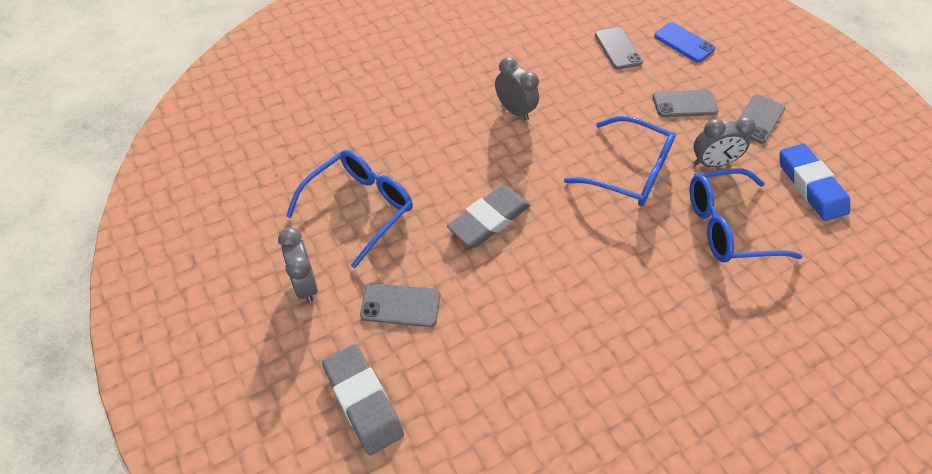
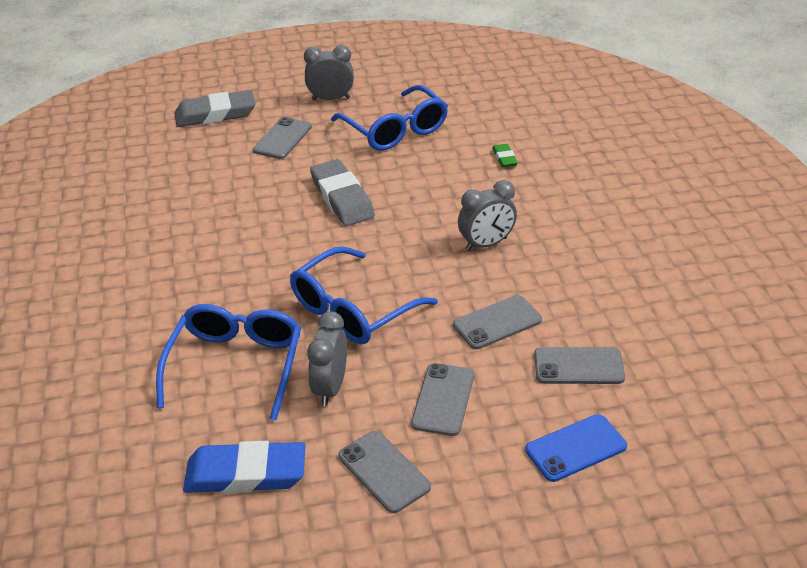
camera: 110 degrees right, 15 degrees down
none -> grey phone [453,295,542,349]
none -> green eraser [492,144,518,167]

